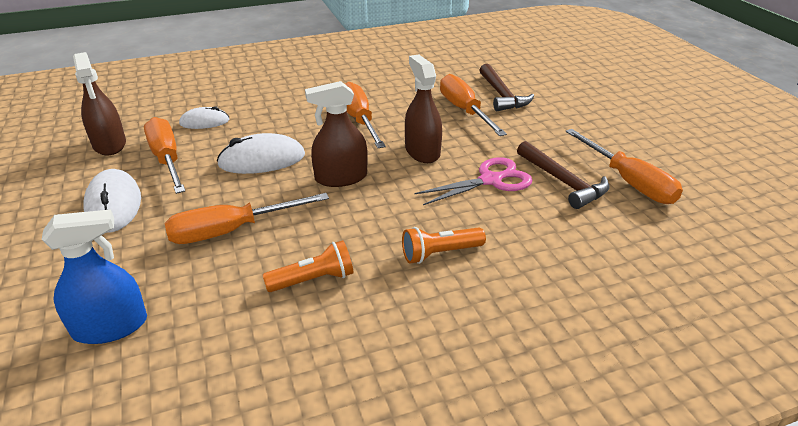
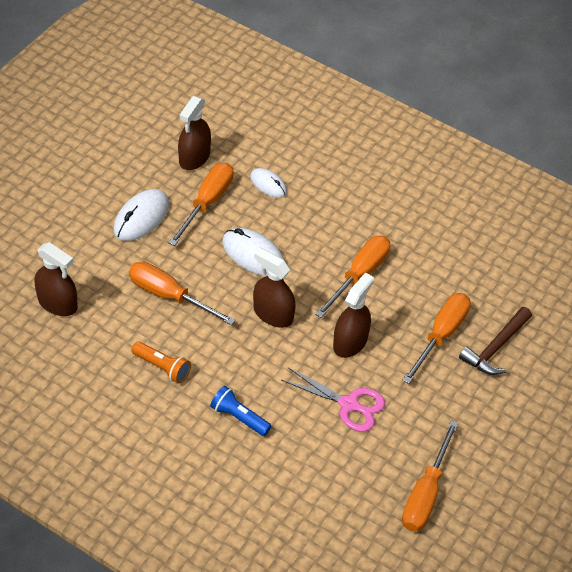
camera: 50 degrees right, 15 degrees up
blue spray bottle [41,209,147,344] -> brown spray bottle [35,242,78,316]
orange flashlight [402,227,486,264] -> blue flashlight [210,386,271,436]
brown hammer [517,141,609,209] -> none

